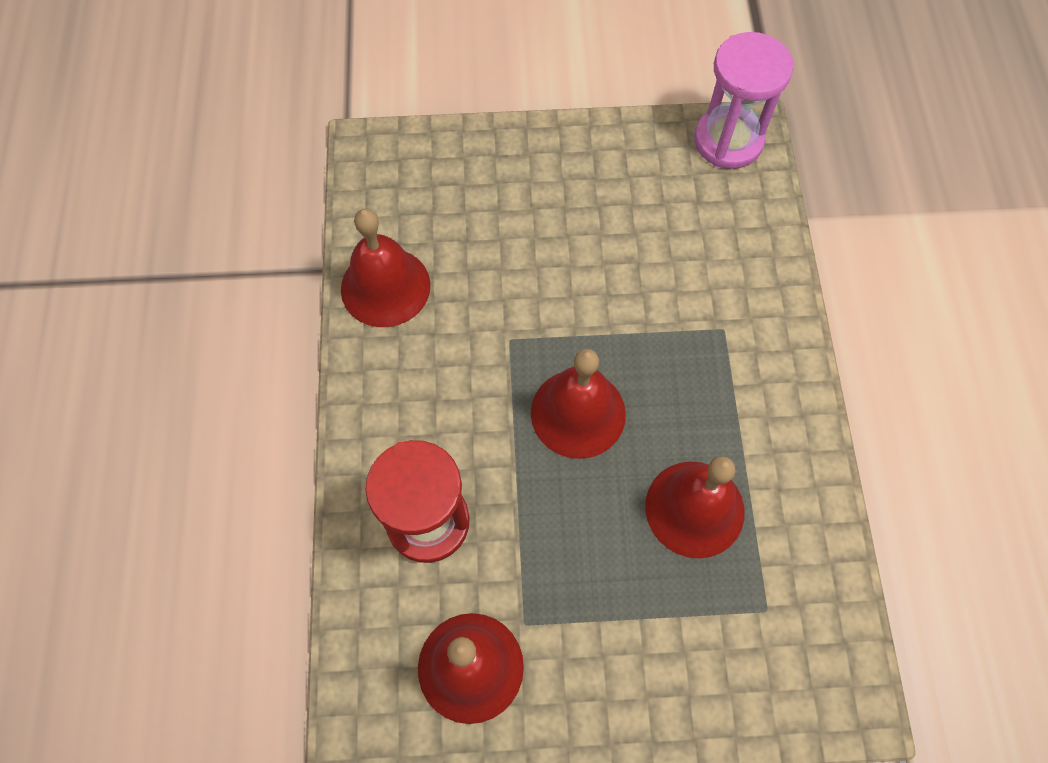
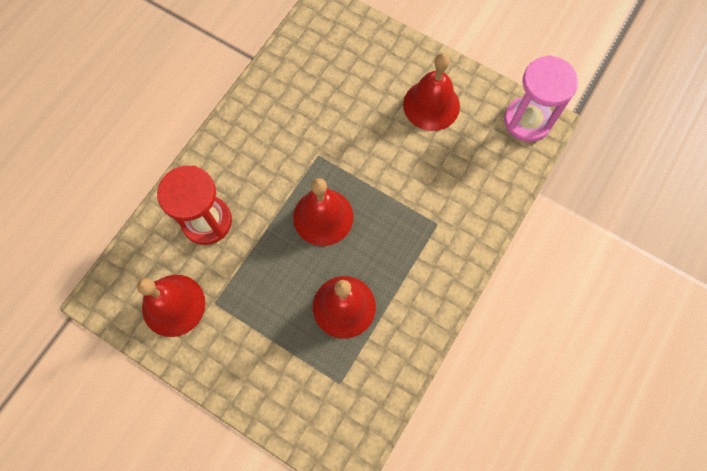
camera: 35 degrees right, 5 degrees up
red bell [341,209,430,327] -> red bell moved to [403,53,460,131]

